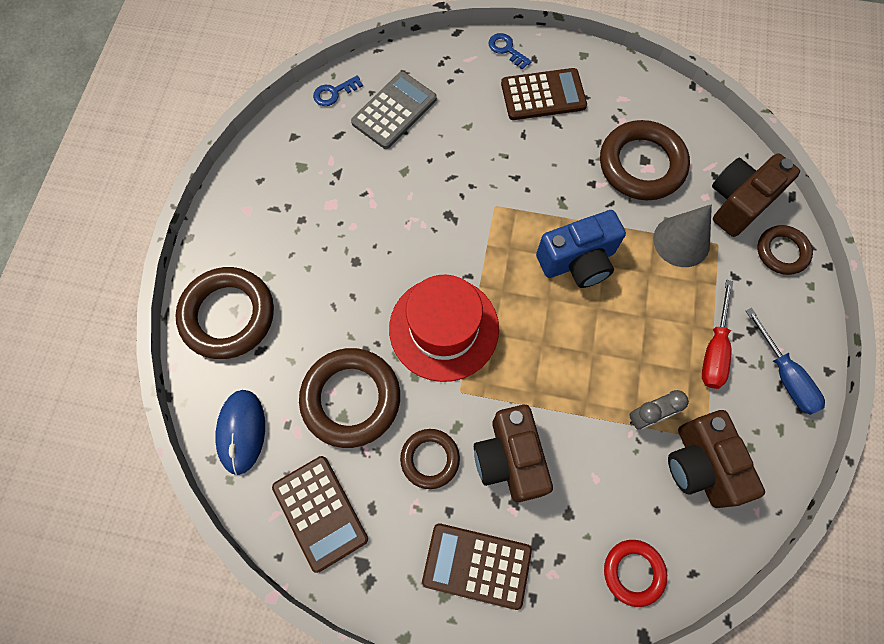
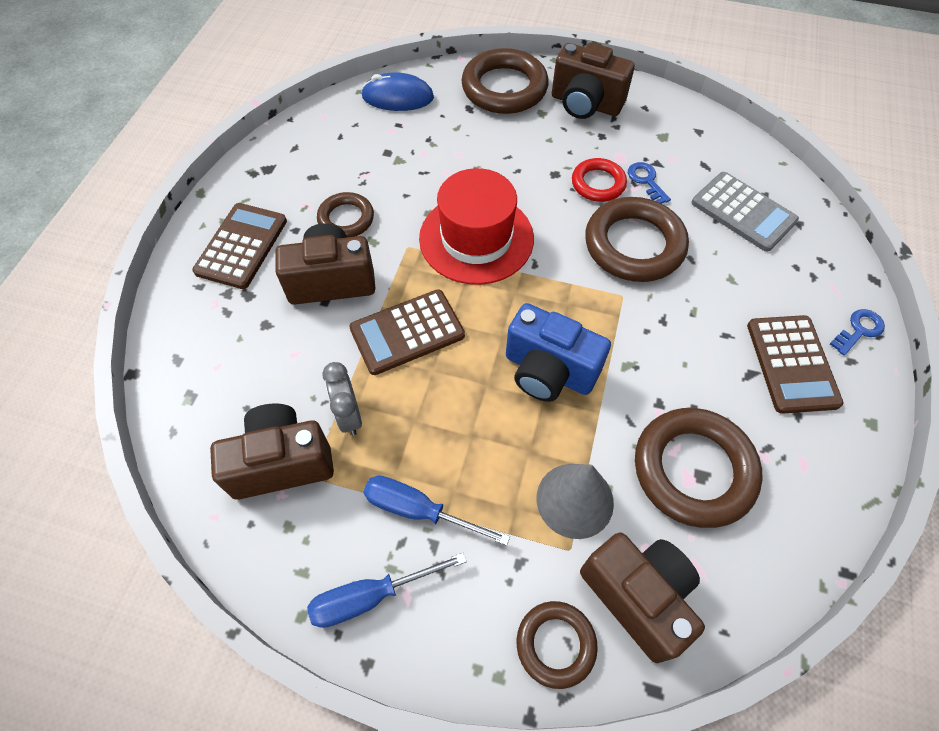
camera: 95 degrees right, 10 degrees down
brown calculator [272,456,368,573] -> brown calculator moved to [349,289,465,375]
brown ring [299,348,400,448] -> brown ring moved to [585,197,689,282]
blue key [313,75,363,106] -> blue key moved to [628,162,671,204]
blue camera [536,210,626,288] -> blue camera turned 45 degrees counterclockwise [506,303,611,402]
red ring [604,540,667,607] -> red ring moved to [572,158,627,202]
red screwdriver [702,280,734,389] -> blue screwdriver [364,475,510,546]
none -> brown camera [552,43,635,119]

